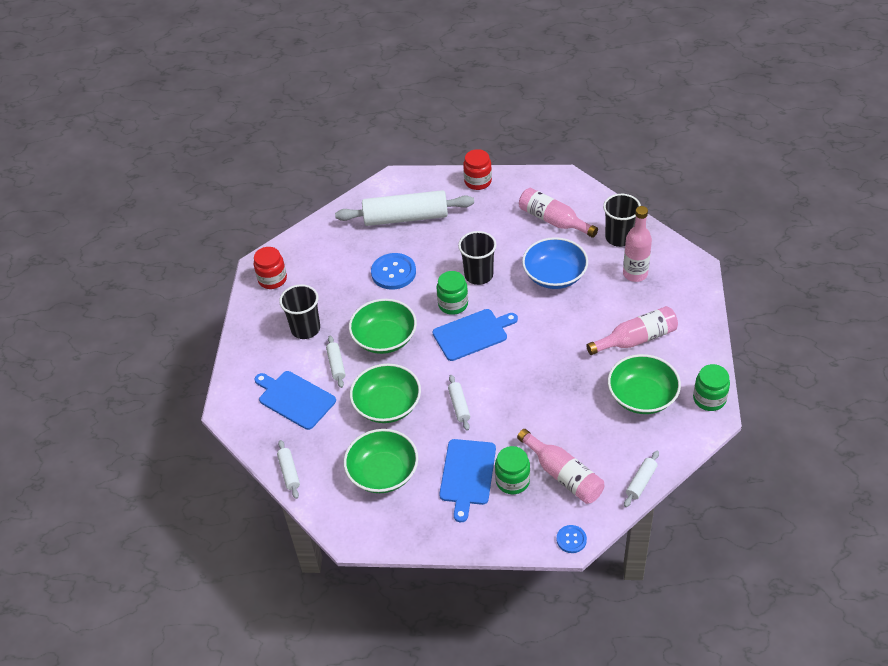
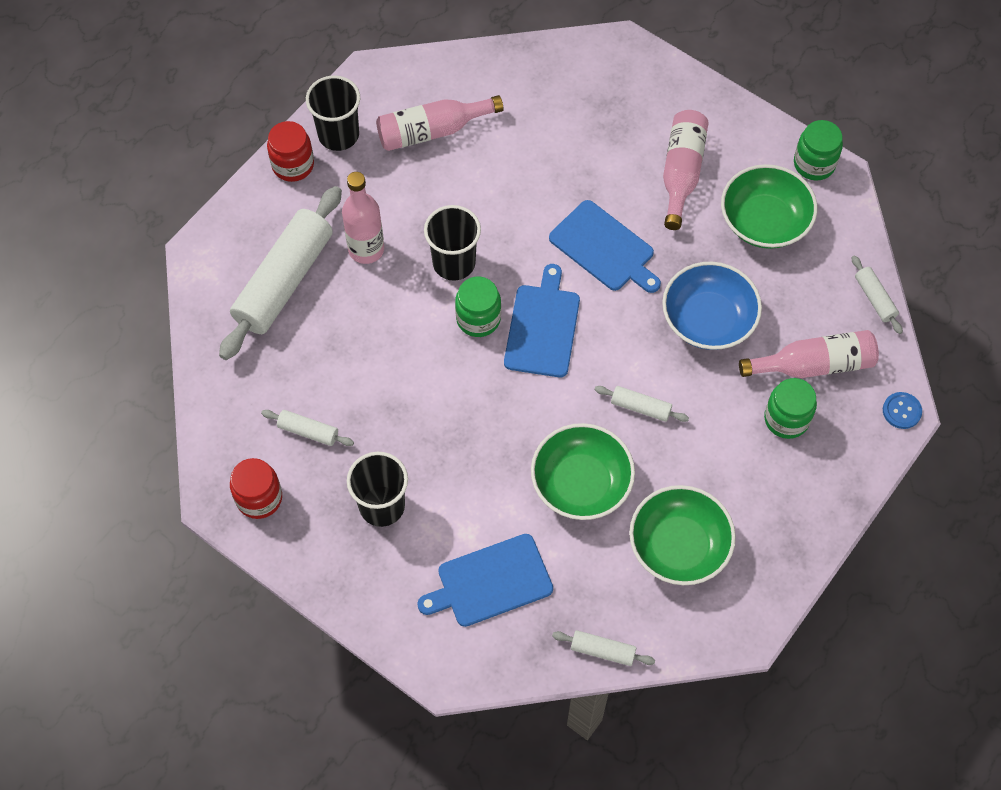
camera: 60 degrees left, 15 degrees up
white rolling pin [326,336,346,388] -> white rolling pin moved to [261,410,354,446]
green bowl [349,299,417,354] -> none
blue button [371,253,416,290] -> none
blue cutting board [439,439,496,522] -> blue cutting board moved to [549,200,661,293]
blue bowl [522,237,588,289] -> blue bowl moved to [662,262,762,350]
black cup [603,194,641,247] -> black cup moved to [306,75,360,151]
pink bottle [623,206,652,282] -> pink bottle moved to [342,172,384,264]

